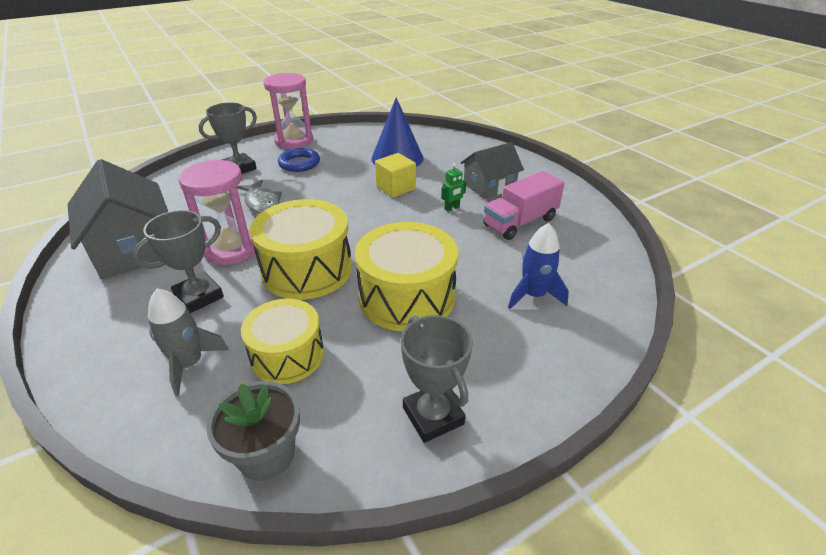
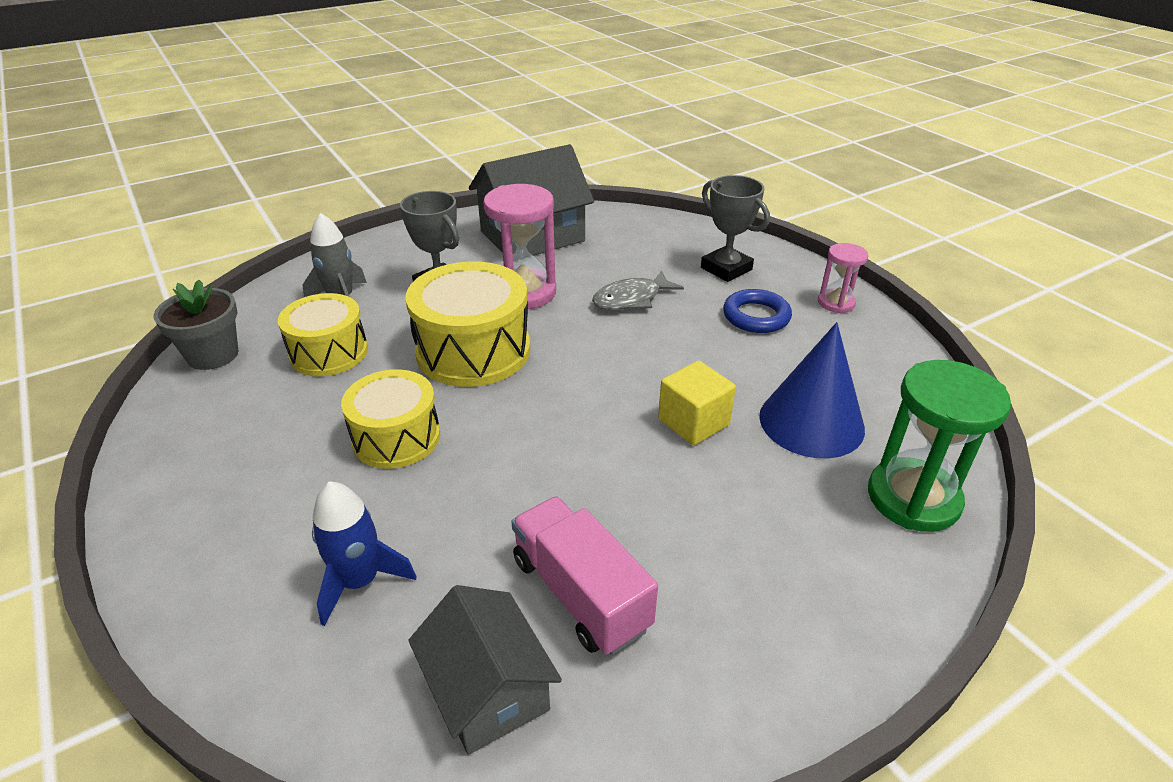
camera: 90 degrees right, 0 degrees up
pink hourglass [263,73,313,149] -> pink hourglass [818,243,868,313], size x0.56
yellow drum [355,222,458,332] -> yellow drum [341,369,440,469], size x0.66
grey trophy [401,315,473,443] -> none
green robot [441,164,466,211] -> none
grey house [461,142,524,199] -> grey house moved to [408,585,562,755]
none -> green hourglass [868,360,1011,532]

